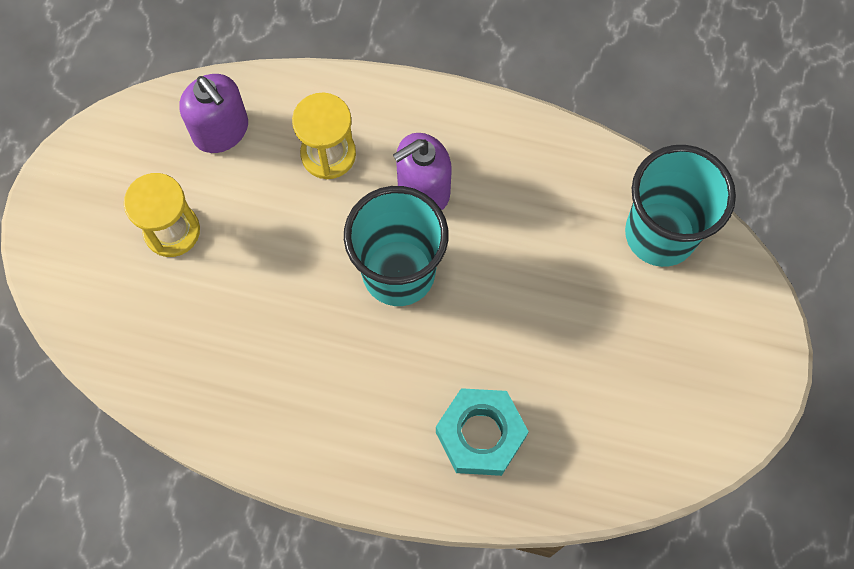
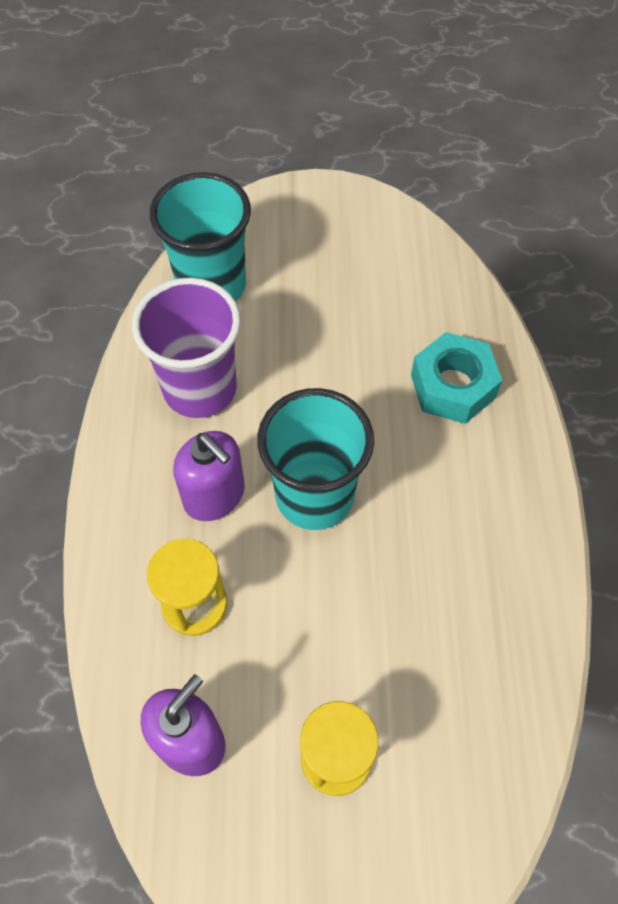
camera: 105 degrees left, 10 degrees down
none -> purple cup [132,278,241,418]

